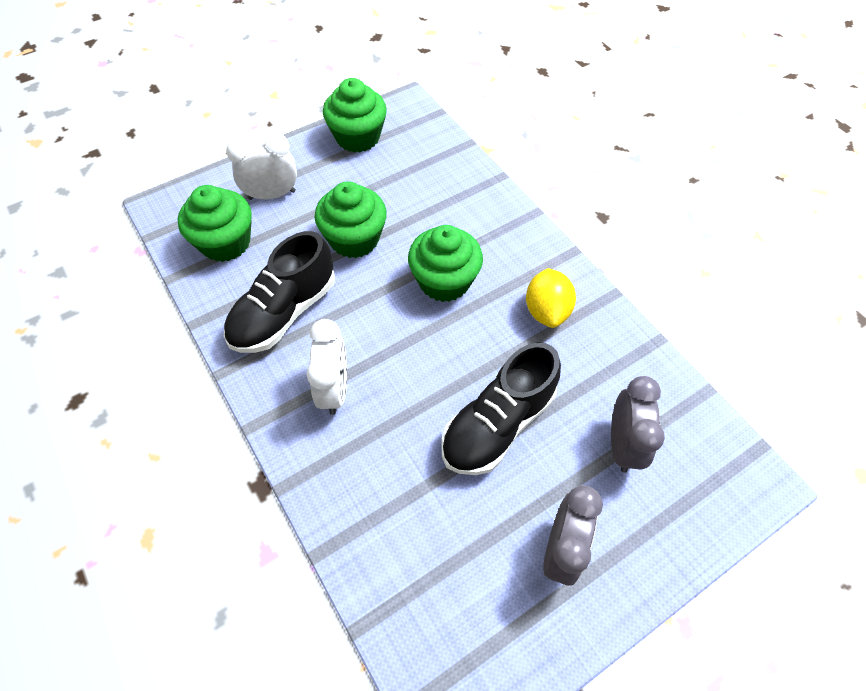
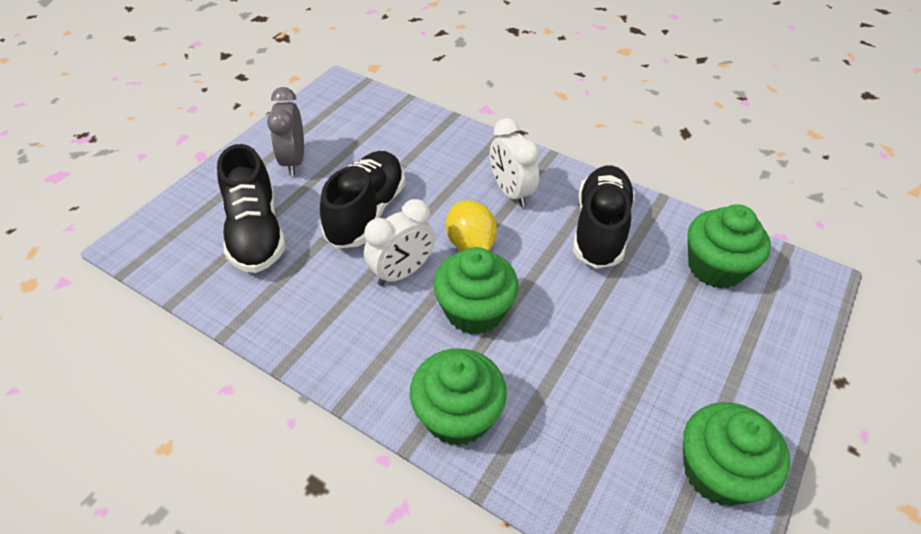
camera: 155 degrees right, 10 degrees down
white clock [226,132,297,200] -> white clock moved to [364,199,435,286]
green cupcake [315,181,387,258] -> green cupcake moved to [410,348,507,446]
yellow lemon [526,268,576,328] -> yellow lemon moved to [446,200,497,251]
grey clock [611,376,665,473] -> black shoe [217,144,286,273]

